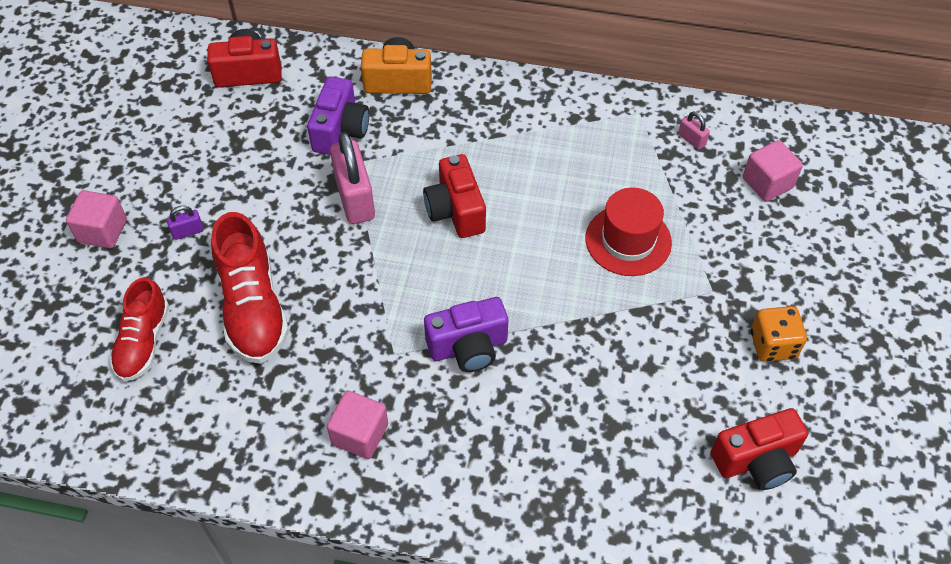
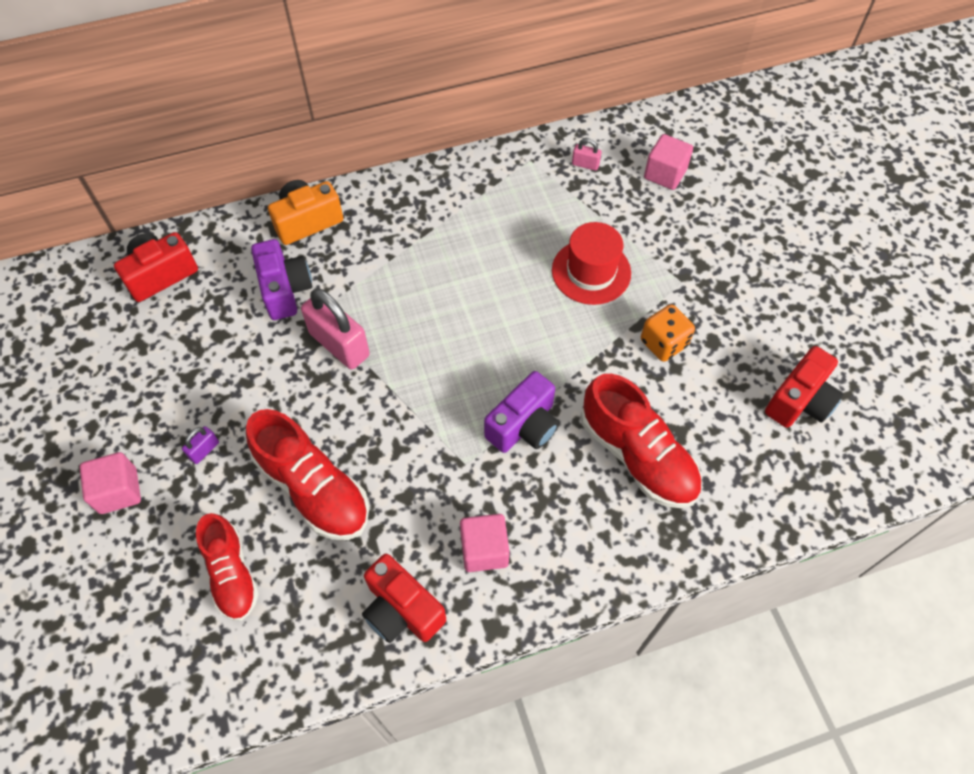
camera: 30 degrees left, 5 degrees up
red camera [423,154,486,238] -> red camera moved to [362,554,446,643]
orange dice [751,306,807,362] -> orange dice moved to [641,304,695,362]
none -> red shoe [581,374,702,508]

